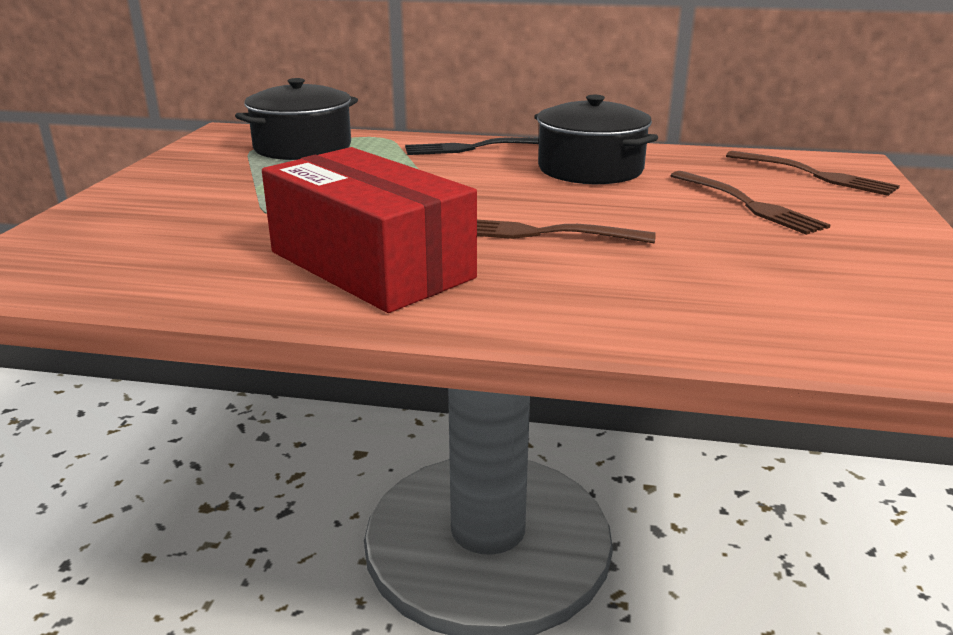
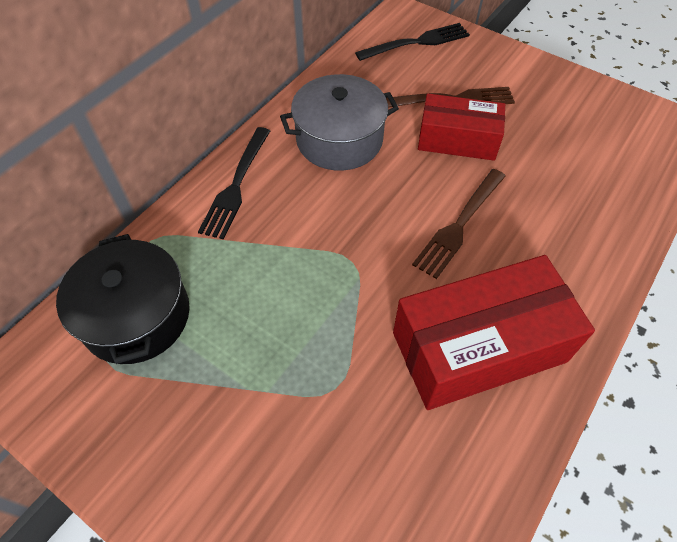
camera: 65 degrees left, 30 degrees up
black pot [534,95,658,184] -> grey pot [280,74,399,170]
brown fork [726,151,900,196] -> black fork [355,23,470,61]
none -> red box [418,94,505,161]

